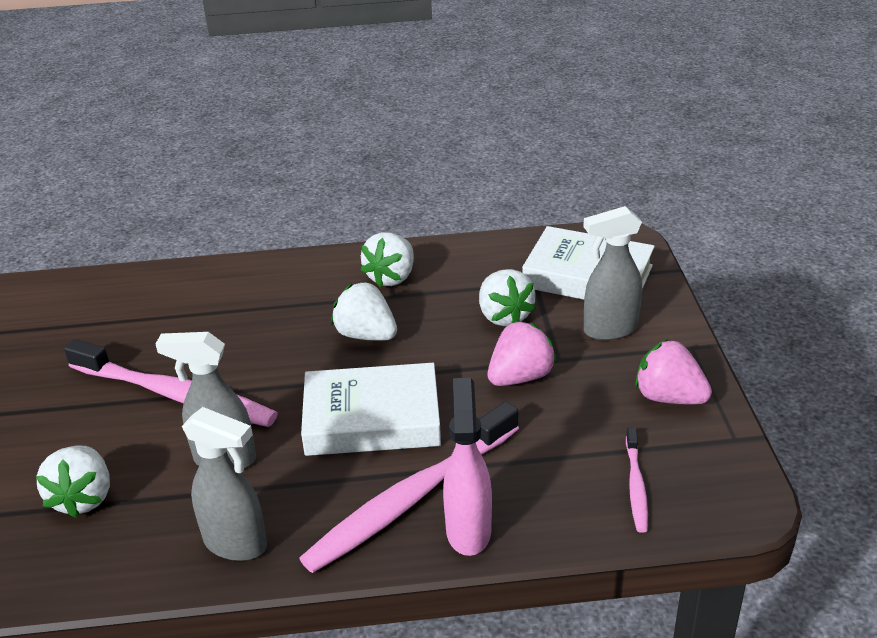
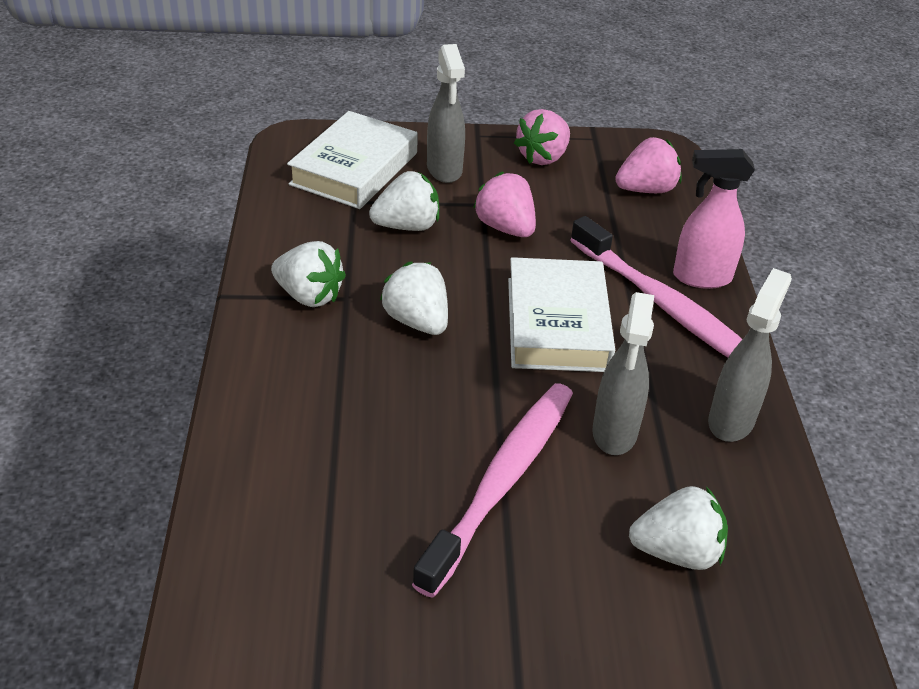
camera: 90 degrees left, 5 degrees up
white strawberry [331,282,397,341] -> white strawberry turned 105 degrees clockwise [380,261,448,335]
pink toothbrush [626,427,648,533] -> pink strawberry [615,137,682,193]

